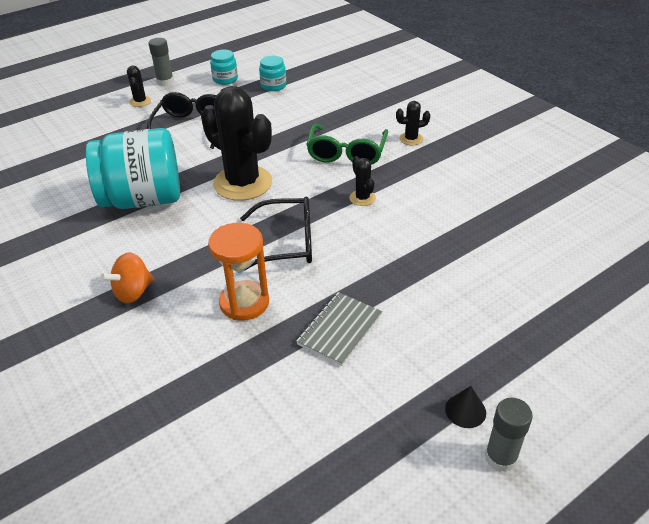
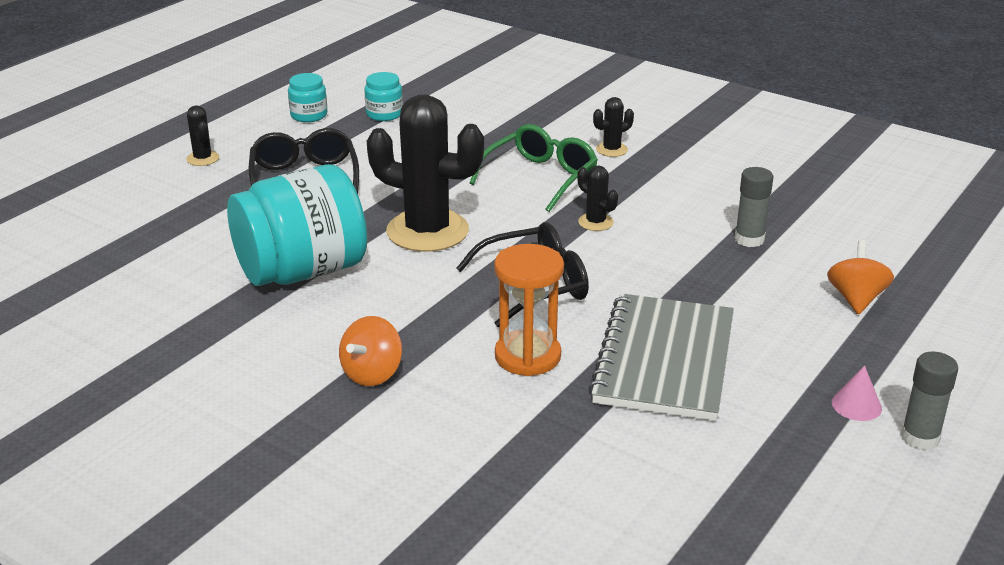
camera: 20 degrees left, 10 degrees down
grey glue stick [149,38,174,86] -> grey glue stick moved to [735,167,773,247]
grey notebook [296,292,382,366] -> grey notebook [589,293,734,421], size x1.76
green glasses [306,124,388,165] -> green glasses turned 135 degrees counterclockwise [469,124,598,212]
black cone [445,386,486,428] -> pink cone [832,365,882,421]
none -> orange spinning top [827,240,894,314]

